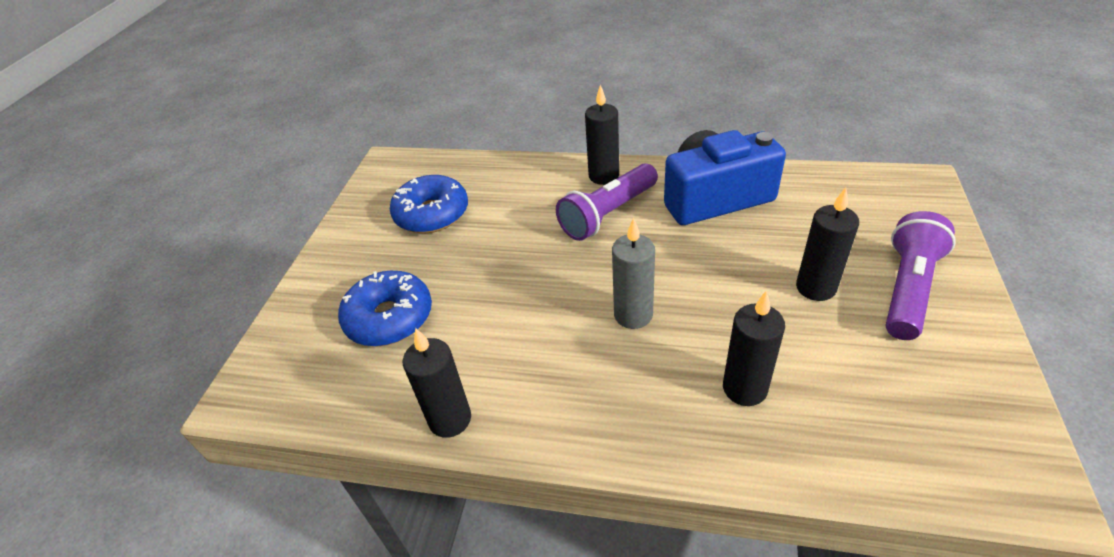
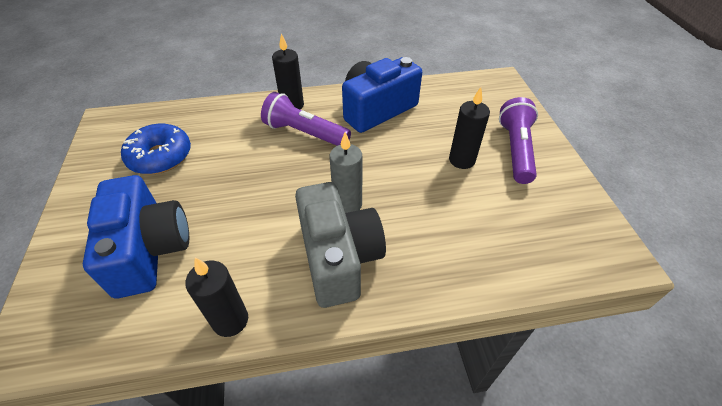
camera: 25 degrees left, 5 degrees up
blue donut [338,271,432,346] -> blue camera [83,175,189,298]
purple flashlight [556,163,658,241] -> purple flashlight turned 90 degrees clockwise [261,92,351,146]
black candle [723,290,785,406] -> none
none -> grey camera [295,182,386,308]

